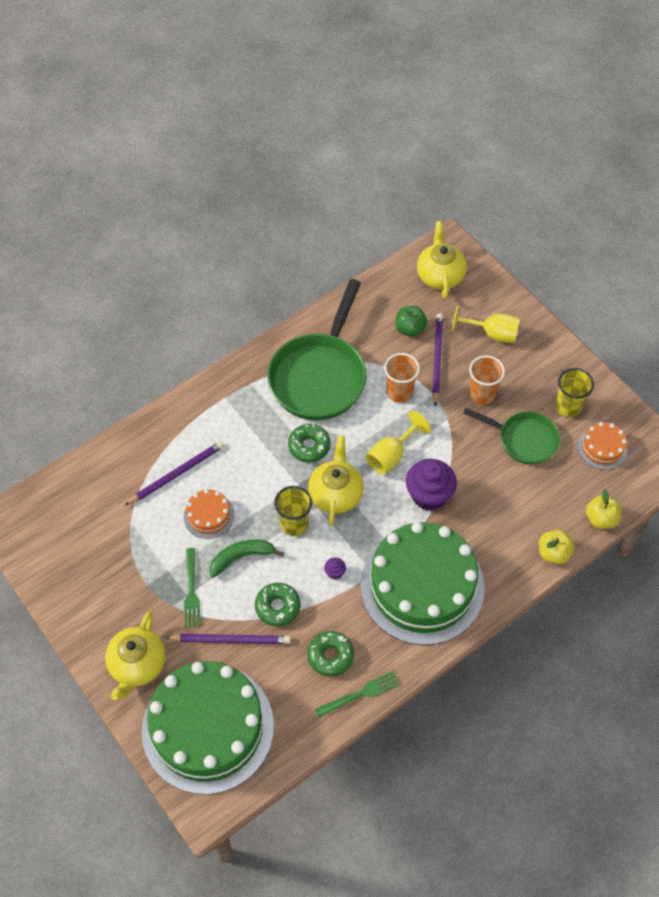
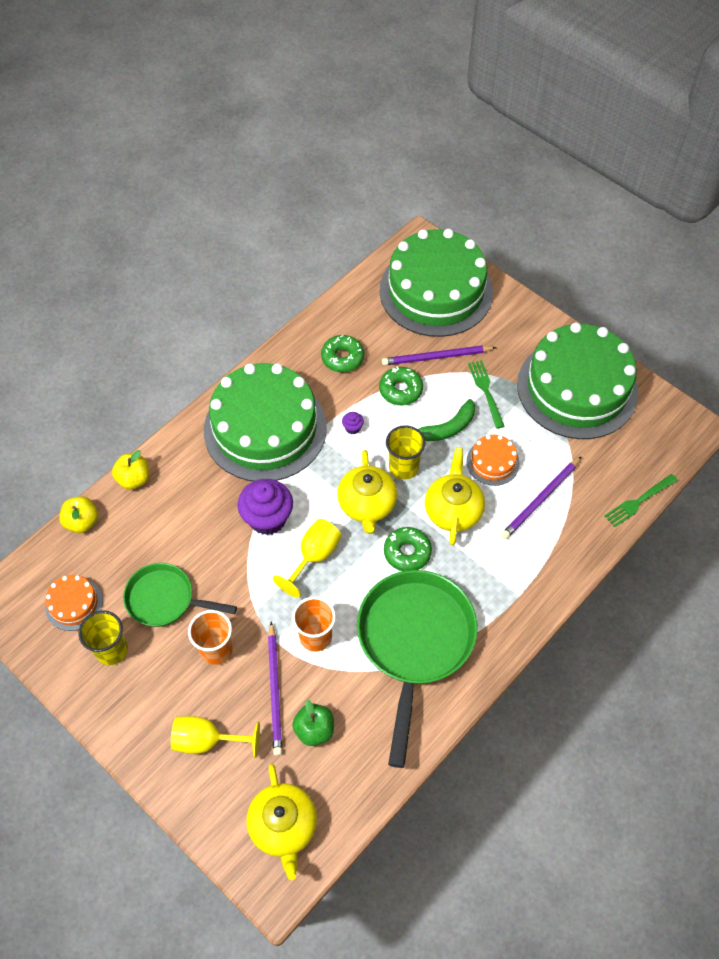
camera: 170 degrees right, 0 degrees up
yellow teapot [105,612,166,700] -> yellow teapot moved to [425,447,485,545]
green fork [315,671,400,718] -> green fork moved to [604,474,678,527]
none -> green cake [517,323,638,439]

